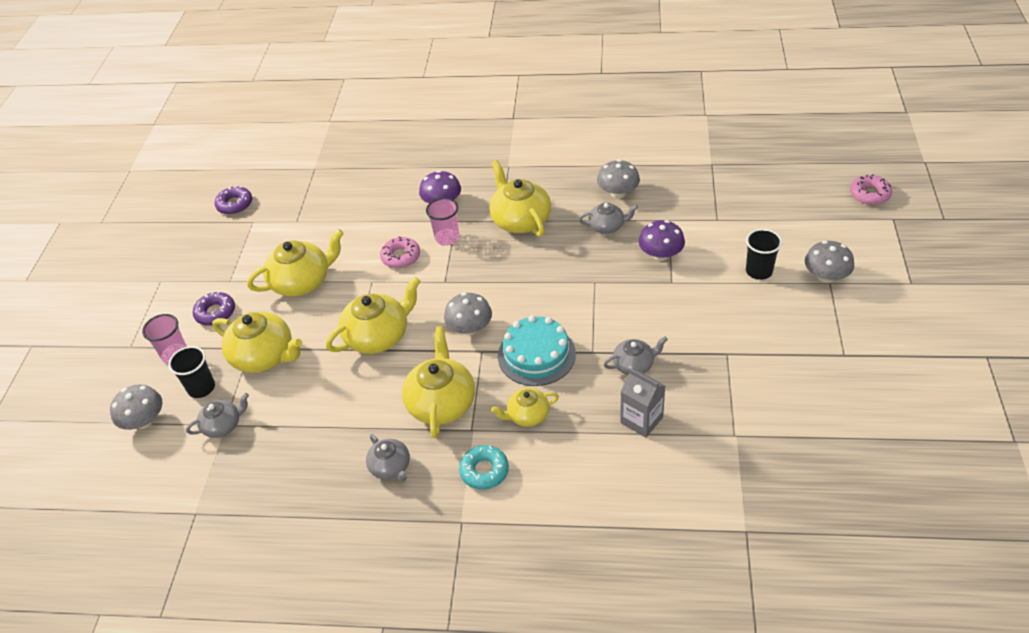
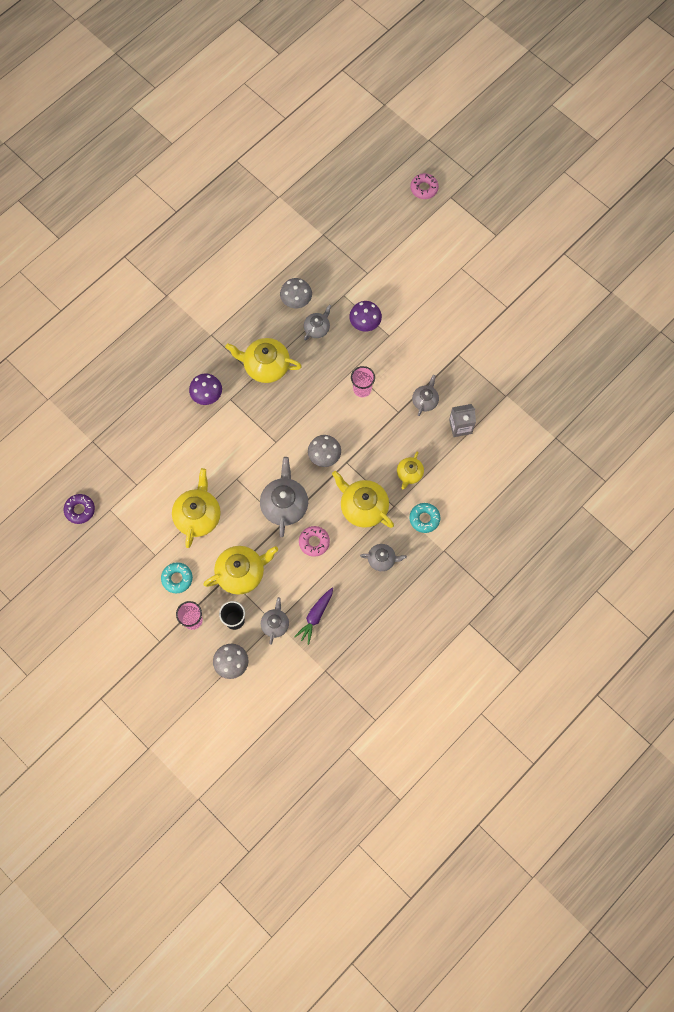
camera: 55 degrees left, 25 degrees up
purple donut [193,291,235,326] -> turquoise donut [161,562,193,593]
yellow teapot [326,277,420,354] -> grey teapot [260,457,308,537]
pink donut [380,236,420,268] -> pink donut moved to [299,526,330,557]
pink cup [426,198,459,245] -> pink cup moved to [351,366,375,397]
turquoise cake [498,315,576,386] -> none
black cup [746,229,782,280] -> none
grey mushroom [805,241,854,283] -> none
none -> purple carrot [294,588,333,645]

